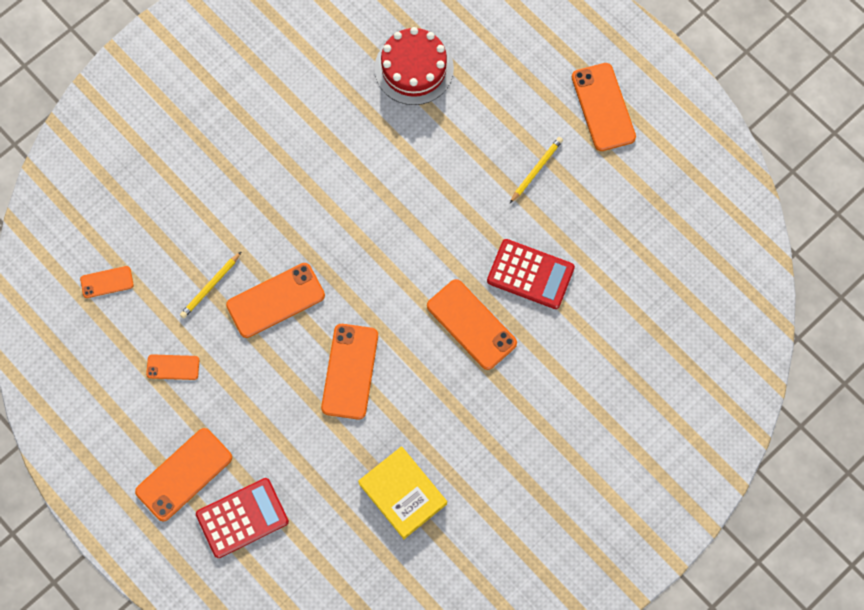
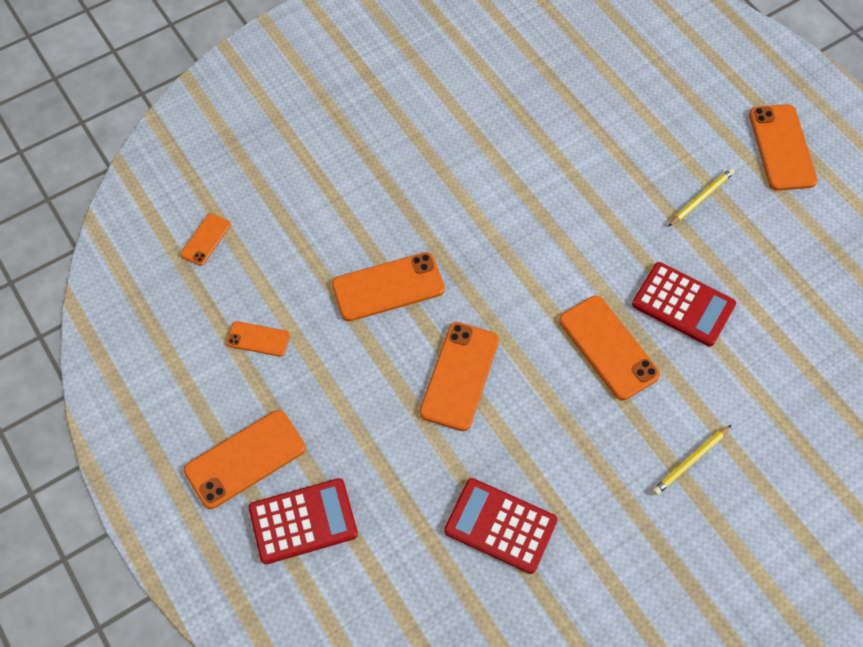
camera: 10 degrees right, 10 degrees down
orange phone [80,266,134,298] -> orange phone turned 60 degrees counterclockwise [180,213,231,266]
yellow pencil [180,251,242,318] -> yellow pencil moved to [652,425,731,495]
yellow book [358,446,447,539] -> red calculator [444,478,557,574]
red cake [375,27,454,105] -> none

